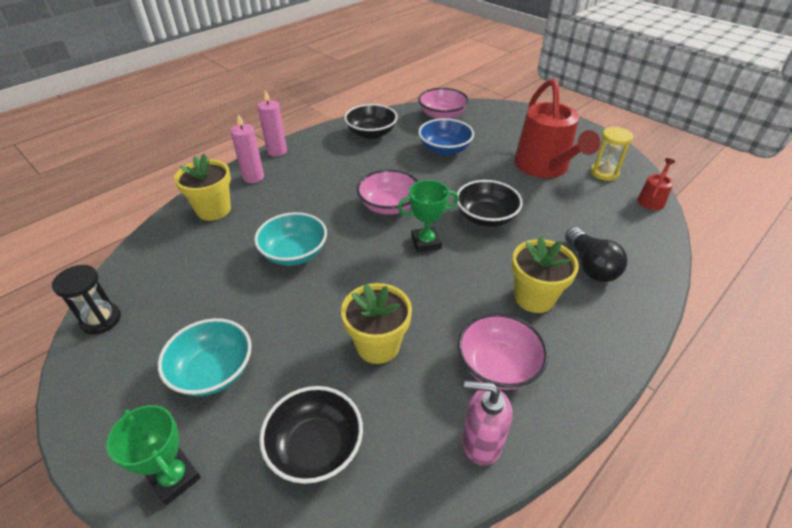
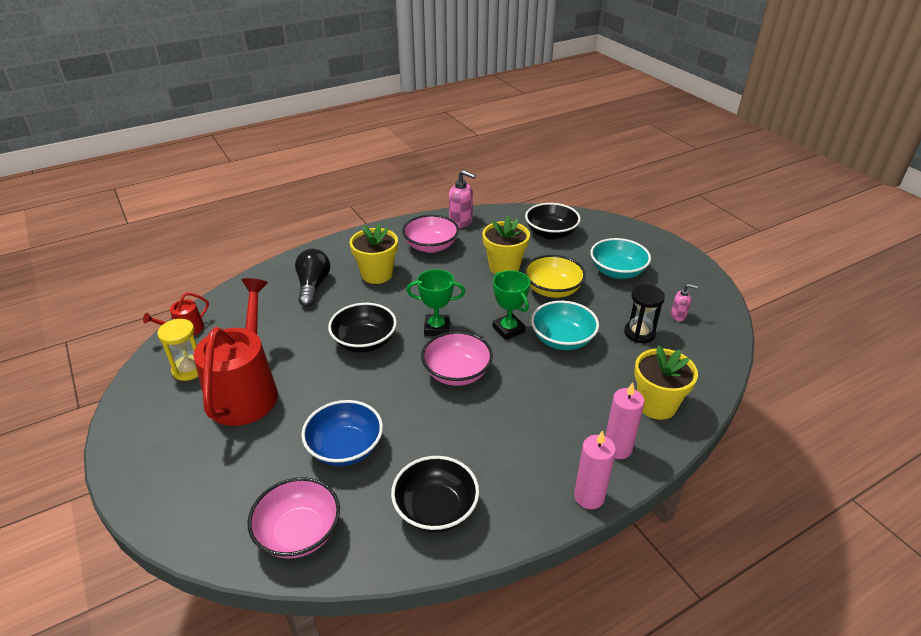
camera: 165 degrees left, 5 degrees down
black hourglass [52,265,121,335] -> black hourglass moved to [624,285,665,343]
green trophy [106,405,201,505] -> green trophy moved to [492,270,530,340]
none -> yellow bowl [524,255,586,298]
none -> pink soap dispenser [671,284,698,321]

